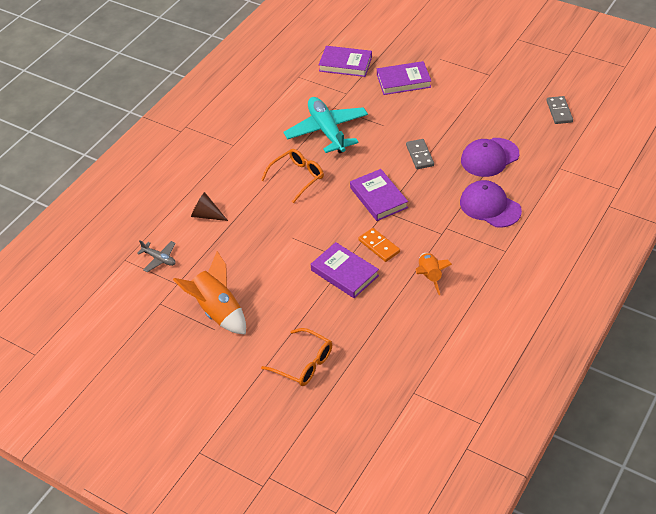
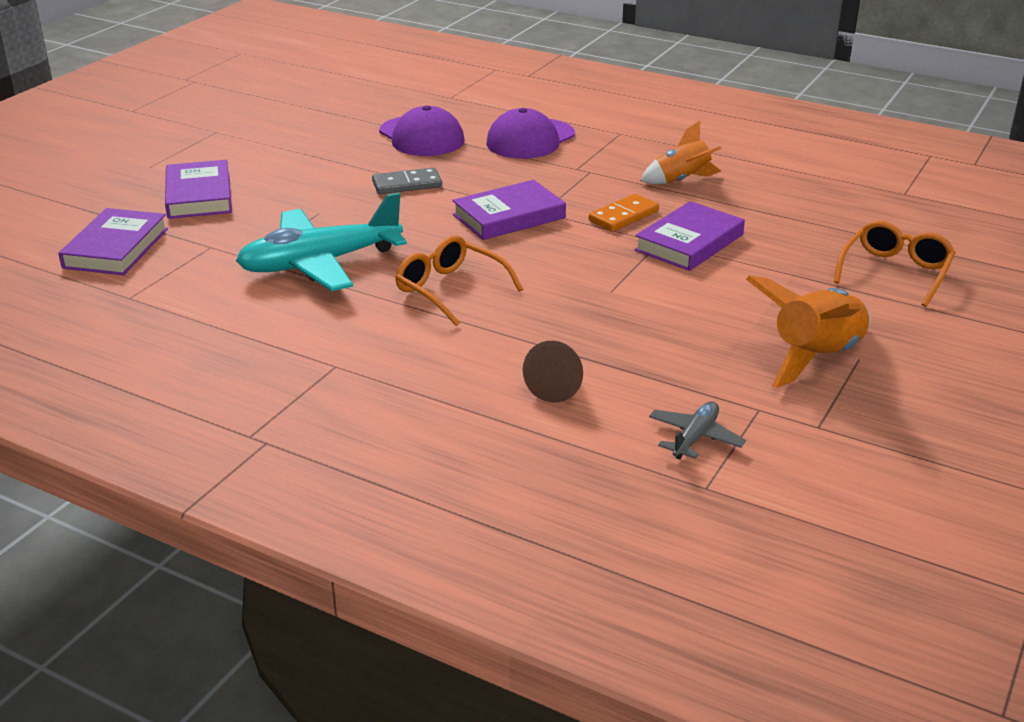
camera: 95 degrees left, 15 degrees down
grey domino [546,96,573,124] -> none

